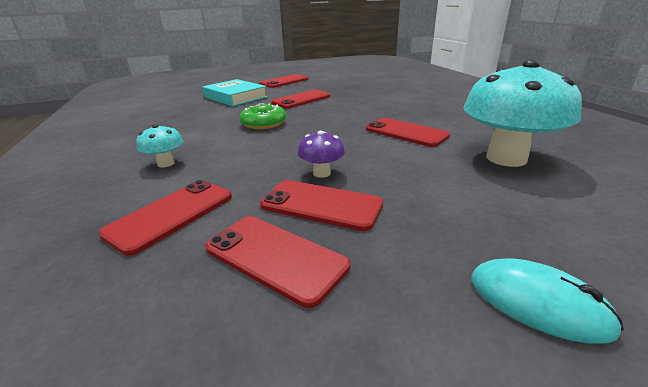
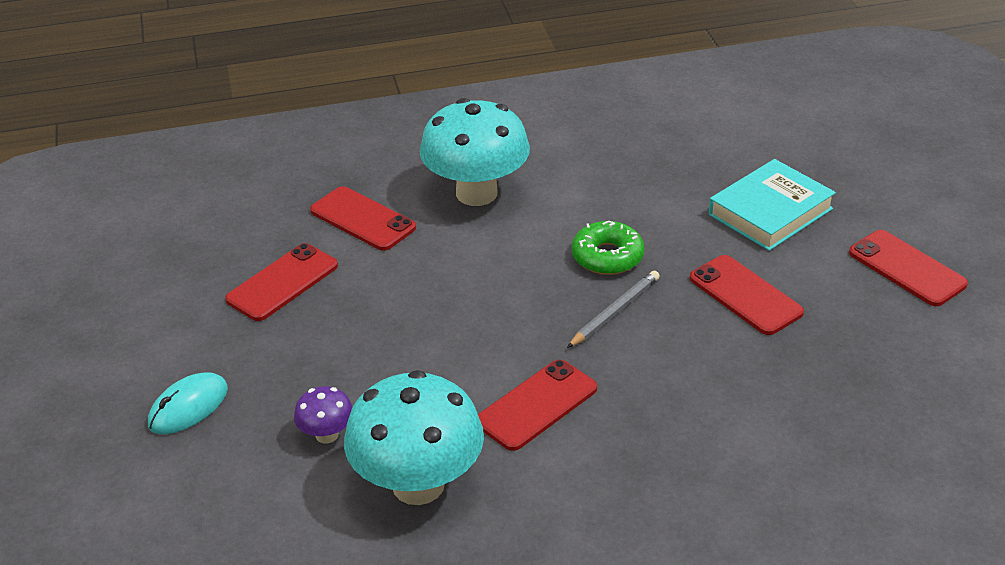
camera: 95 degrees right, 10 degrees up
turquoise mushroom [136,124,183,167] -> turquoise mushroom [420,98,530,206], size x2.21
red phone [260,180,383,231] -> none
purple mushroom [298,131,345,178] -> purple mushroom moved to [294,386,353,443]
none -> grey pencil [567,271,660,348]

